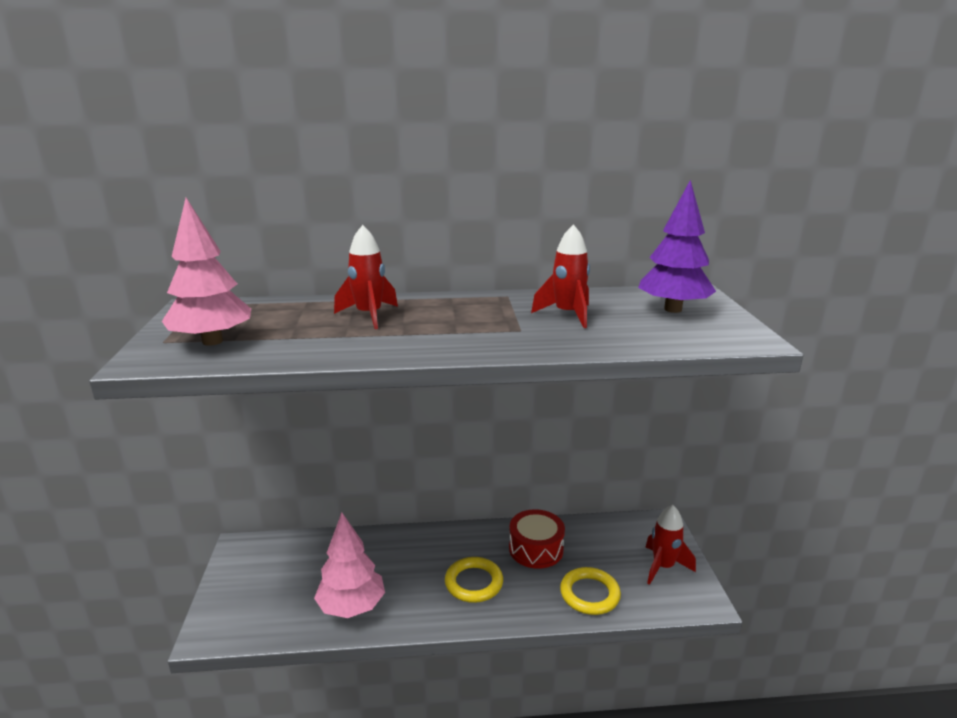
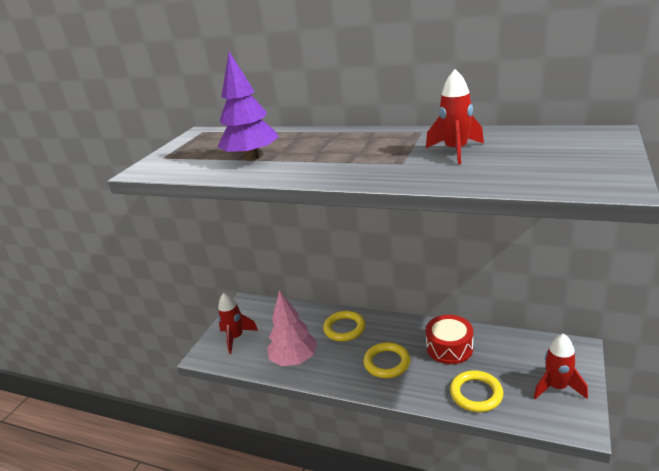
camera: 30 degrees right, 5 degrees up
pink tree [162,198,251,346] -> none
red rocket [334,225,398,329] -> red rocket moved to [218,293,258,354]
purple tree [638,180,716,313] -> purple tree moved to [217,52,279,161]
none -> yellow ring [323,311,365,341]

